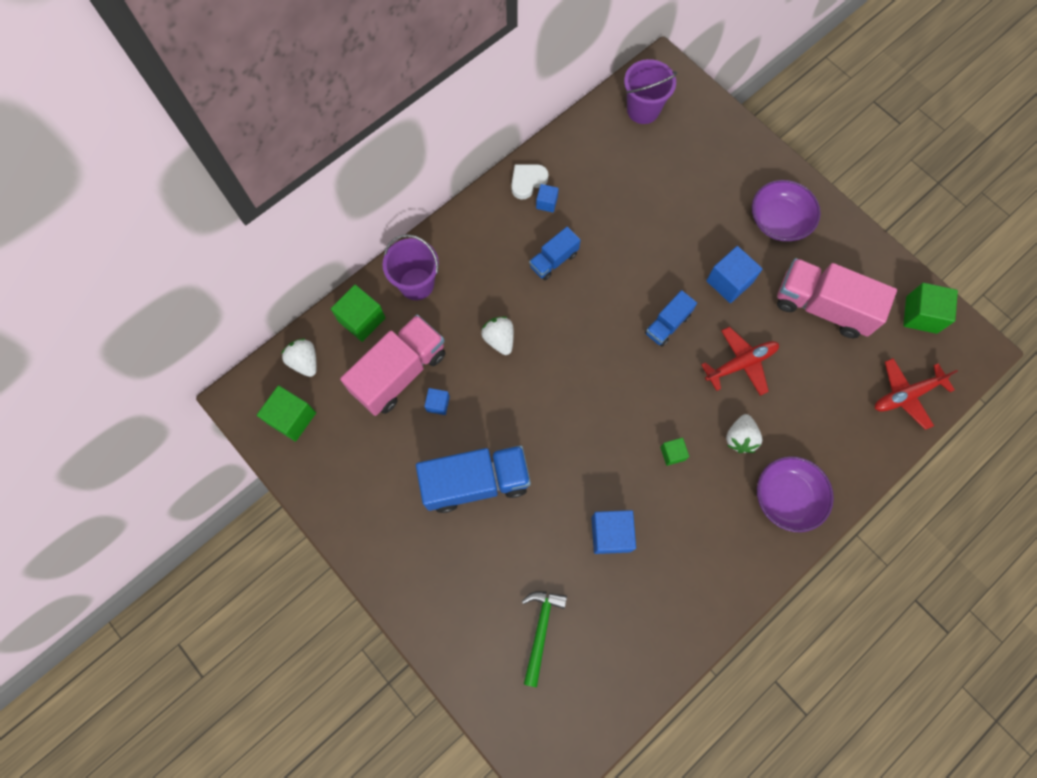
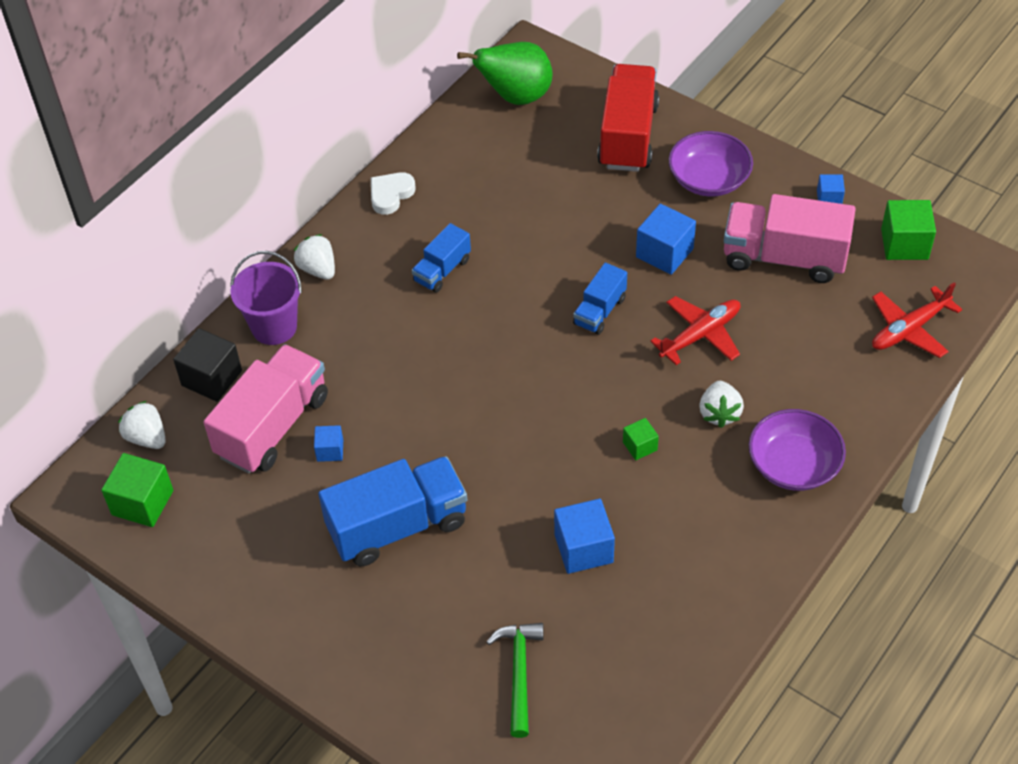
camera: 10 degrees left, 20 degrees down
green cube [331,285,385,342] -> black cube [173,328,242,402]
white strawberry [481,317,514,355] -> white strawberry moved to [294,234,335,280]
blue cube [536,184,559,213] -> blue cube moved to [817,174,845,204]
purple bucket [624,59,677,124] -> green pear [457,42,553,105]
none -> red truck [597,64,659,172]

